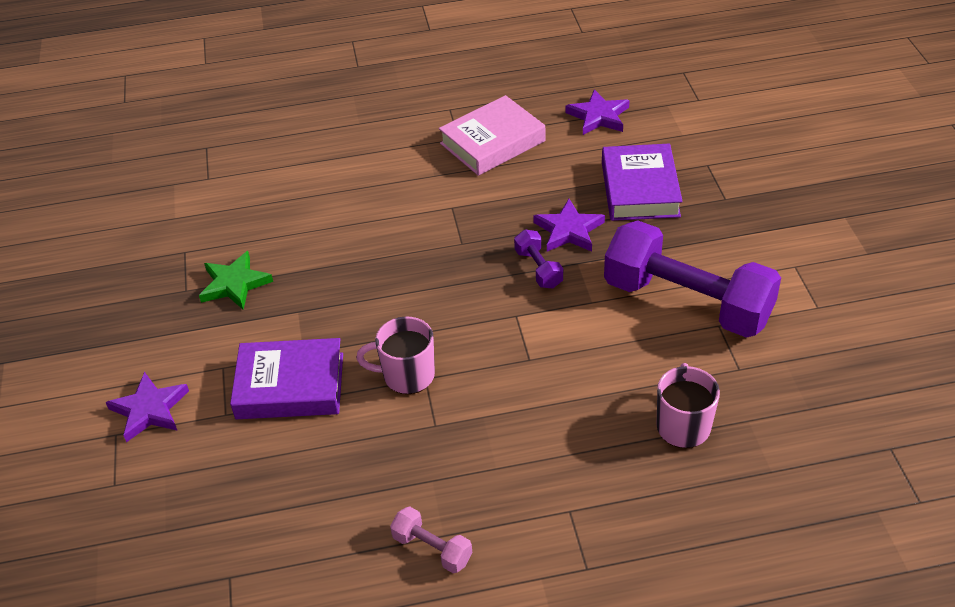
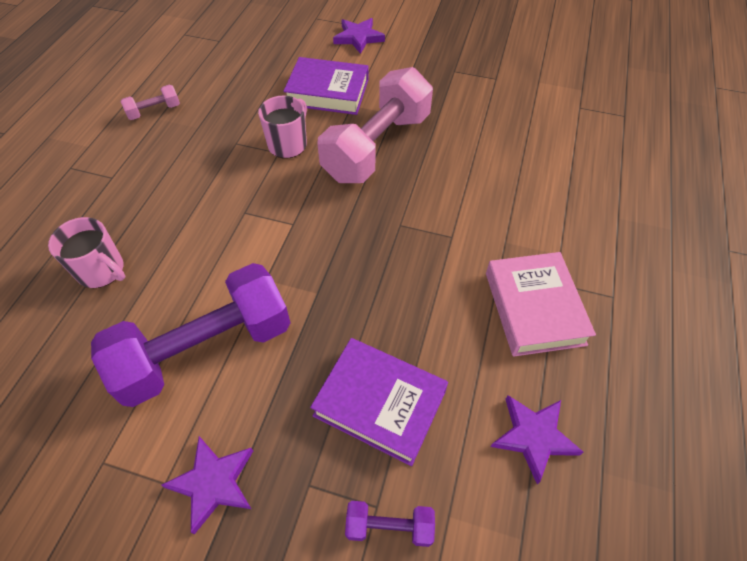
camera: 115 degrees right, 10 degrees up
green star [199,251,273,310] -> none
purple book [230,338,343,419] -> purple book turned 75 degrees clockwise [283,57,369,115]
purple dumbbell [514,229,563,289] -> purple dumbbell moved to [345,501,435,547]
purple star [533,199,605,252] -> purple star moved to [161,436,253,535]
none -> pink dumbbell [317,67,433,183]

